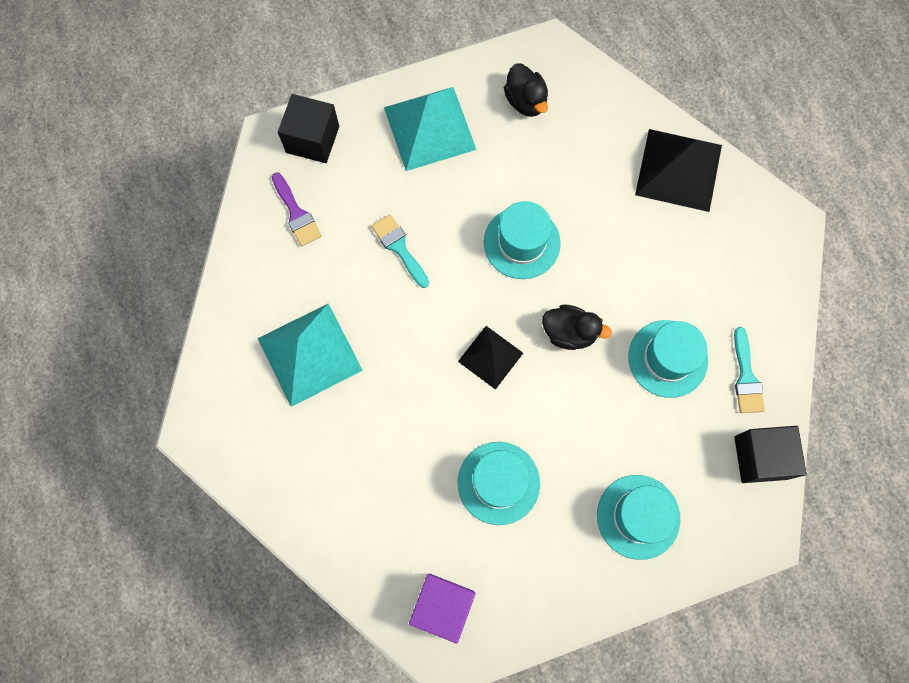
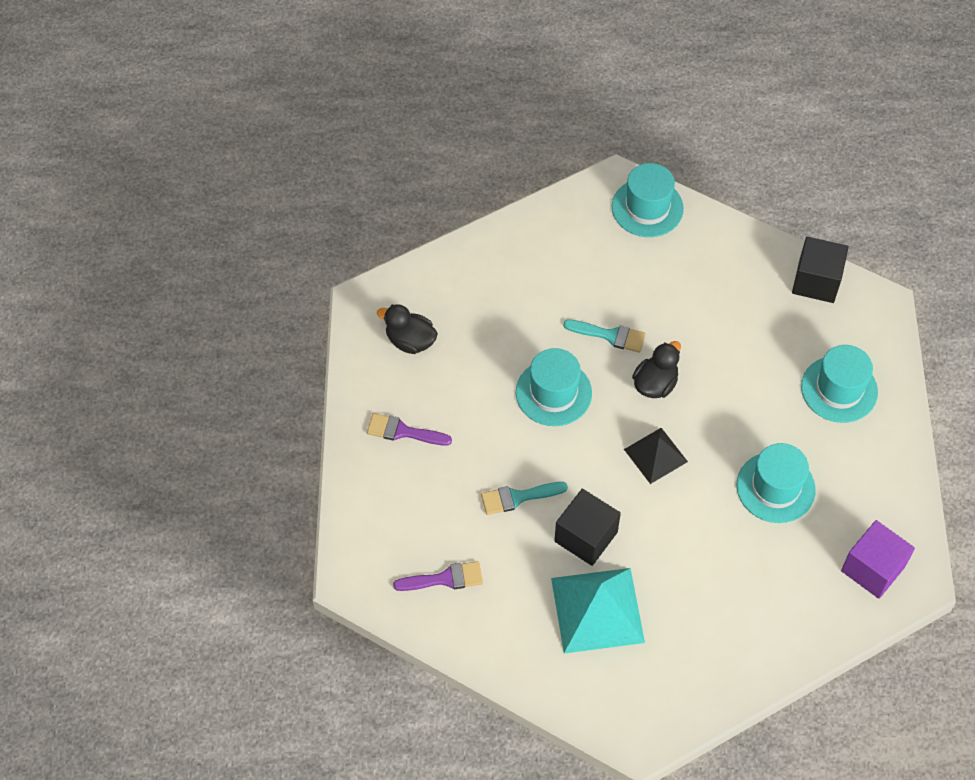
camera: 70 degrees left, 15 degrees down
black cube [278,94,339,163] -> black cube moved to [554,488,621,566]
turquoise pyramid [384,87,477,171] -> purple brush [367,413,452,446]
black duck [504,63,548,117] -> black duck turned 150 degrees counterclockwise [377,304,438,354]
turquoise hat [628,320,708,398] -> turquoise hat moved to [612,163,684,237]
black pyramid [635,129,722,212] -> none
turquoise brush [734,327,765,413] -> turquoise brush moved to [563,320,646,353]

